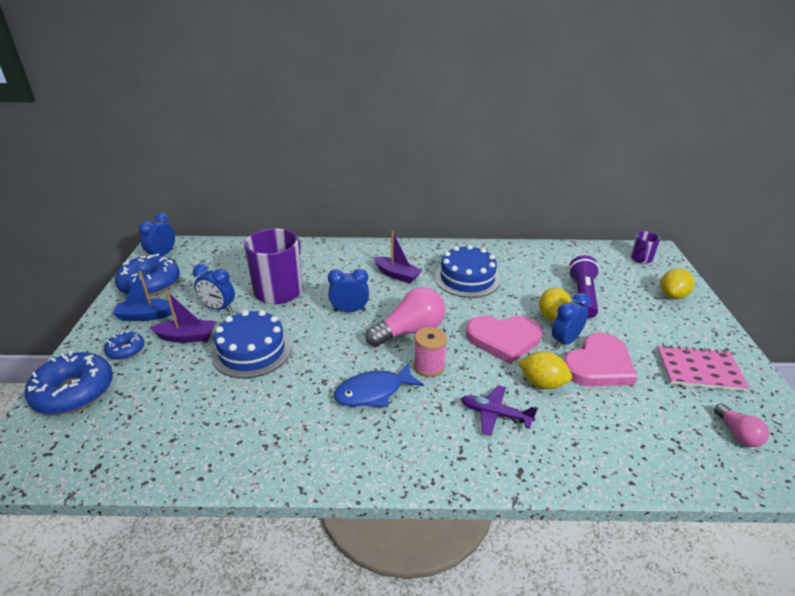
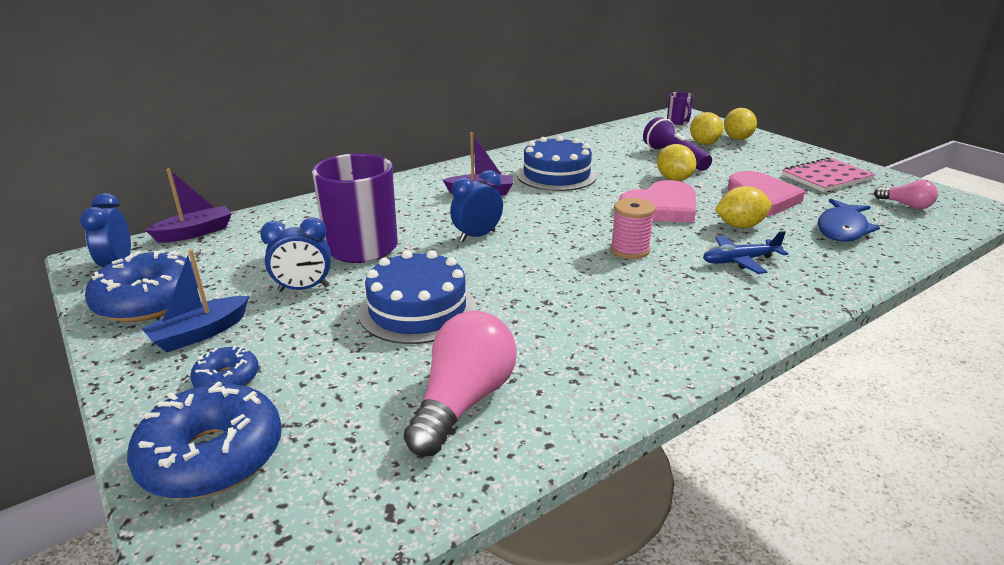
camera: 35 degrees left, 5 degrees down
purple boat [150,291,216,343] -> purple boat moved to [145,168,232,243]
blue fish [334,362,424,407] -> blue fish moved to [818,199,880,242]
pink light bulb [365,287,445,347] -> pink light bulb moved to [404,311,517,456]
purple plane [461,385,538,436] -> blue plane [703,231,788,274]
blue clock [552,293,590,349] -> none
none -> yellow lemon [690,112,723,145]

